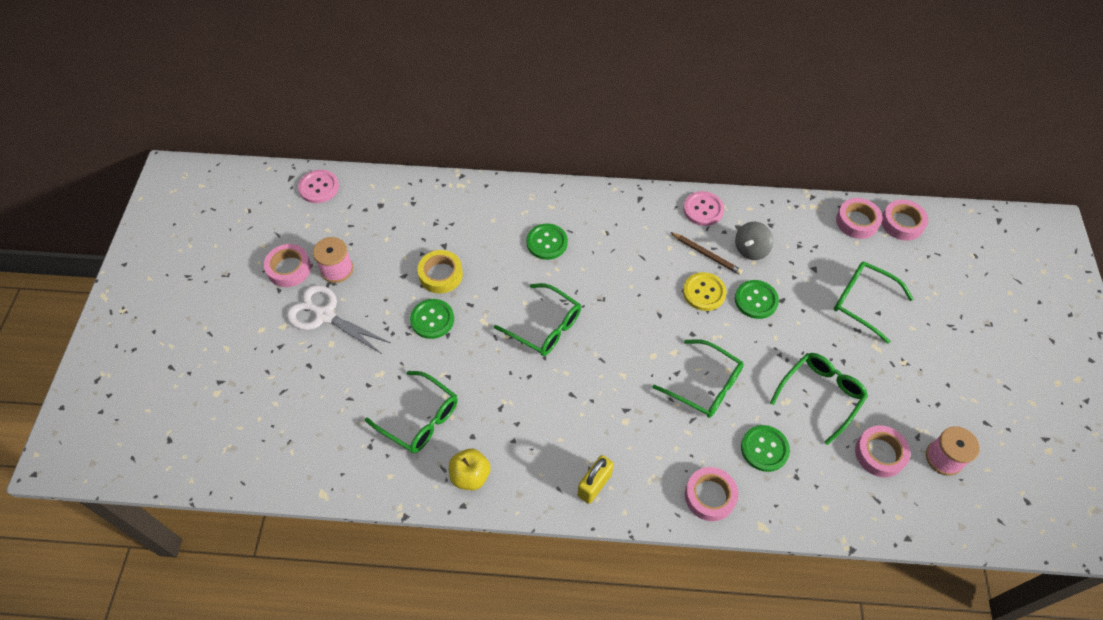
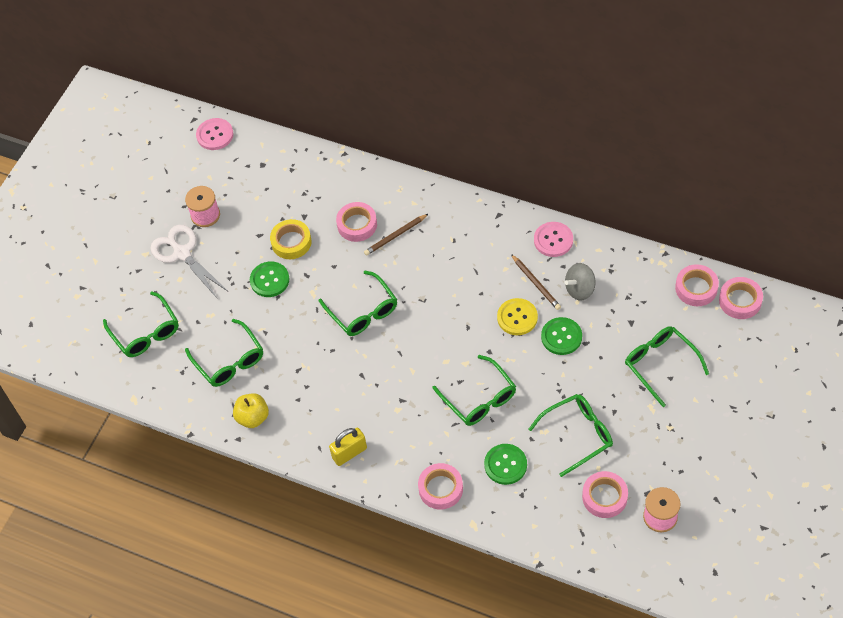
camera: 25 degrees right, 0 degrees up
pink tape [264,244,311,287] -> pink tape moved to [336,202,377,242]
green button [526,224,568,260] -> brown pencil [364,214,428,256]
none -> green glasses [103,291,179,357]

